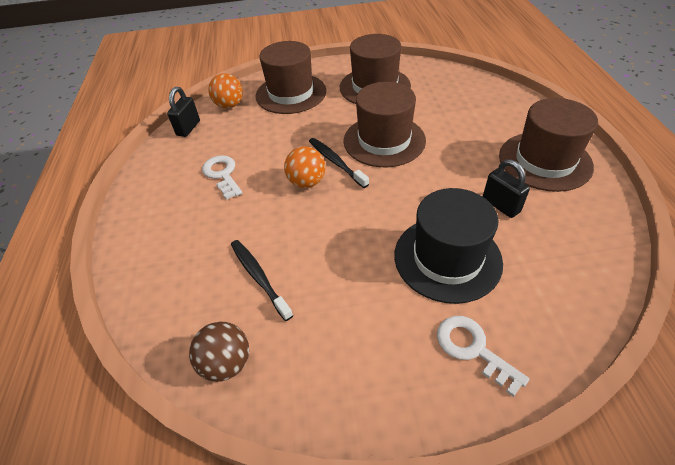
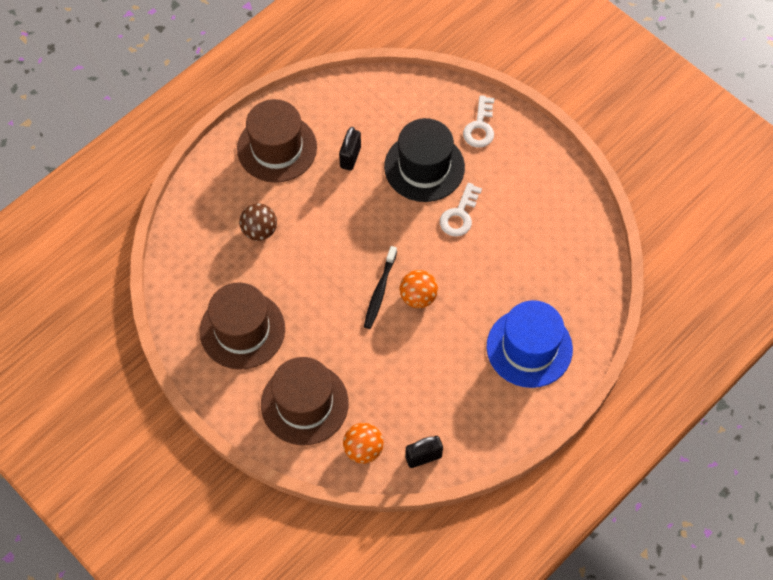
camera: 130 degrees left, 15 degrees up
brown ball [189,322,249,382] -> brown ball moved to [239,203,277,241]
white key [202,155,242,200] -> white key moved to [440,183,482,237]
black toothbrush [231,240,293,321] -> none
brown hat [343,82,426,167] -> none
none -> blue hat [487,300,573,388]

